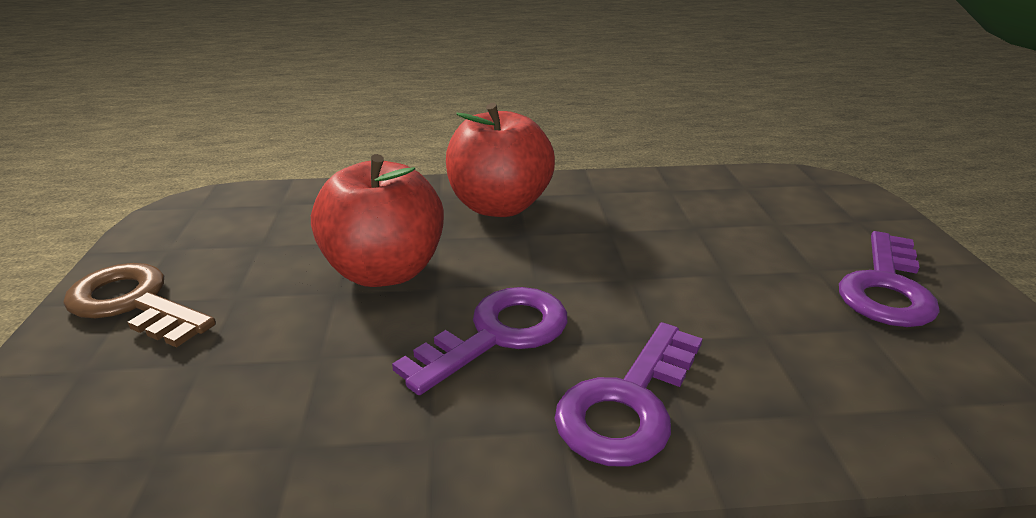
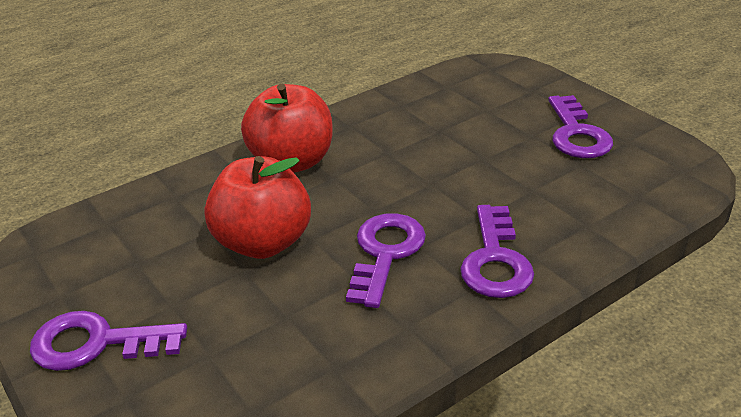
camera: 30 degrees left, 5 degrees up
brown key [63,263,216,348] -> purple key [30,311,187,371]

